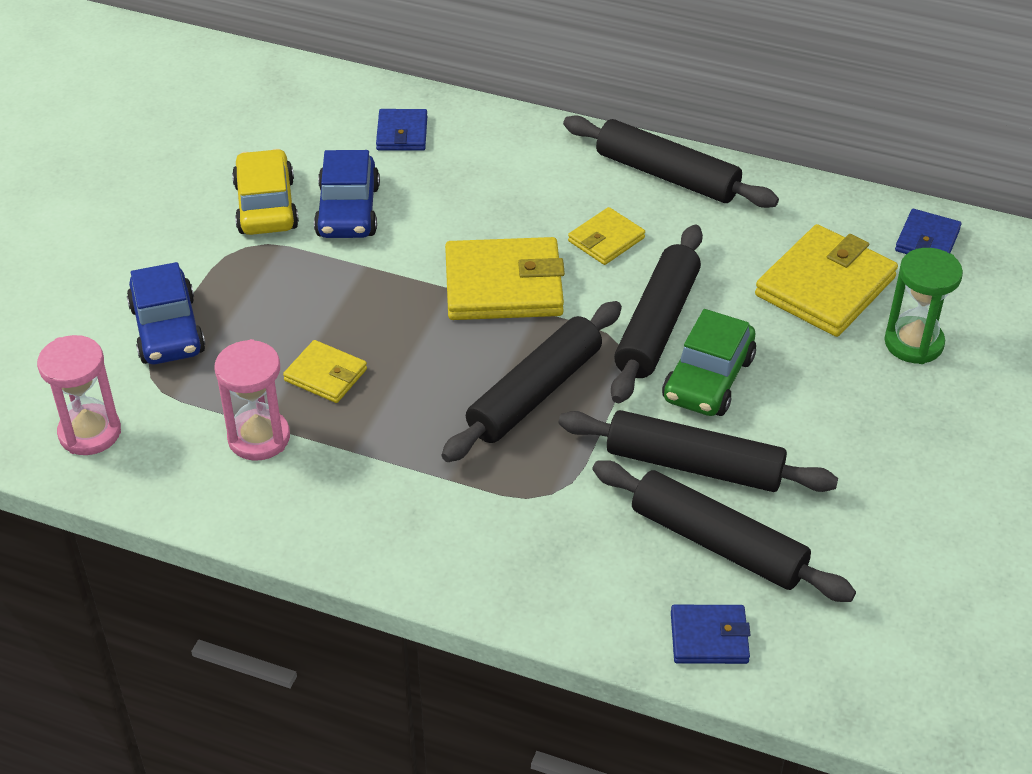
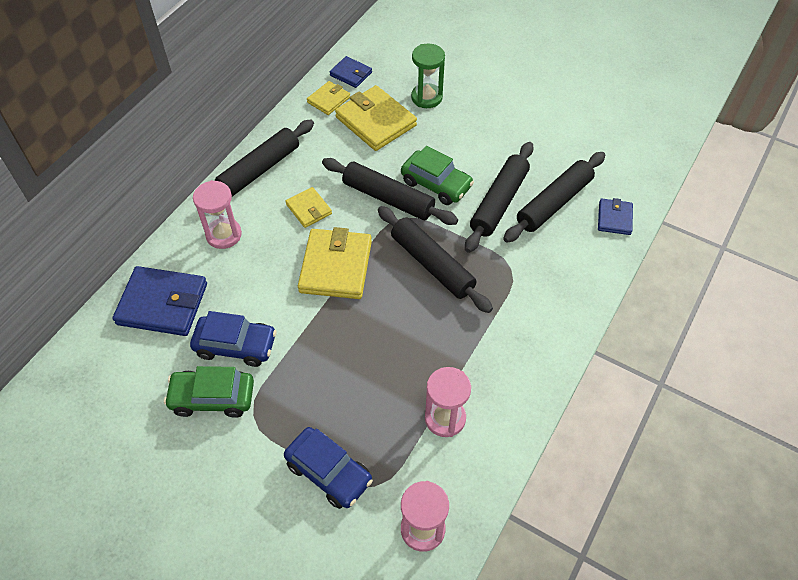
camera: 80 degrees left, 10 degrees up
blue car [127,262,205,364] -> blue car turned 45 degrees clockwise [284,427,373,509]
yellow car [232,149,299,235] -> green car [164,366,254,418]
yellow wallet [283,340,367,403] -> yellow wallet moved to [307,81,350,115]
blue wallet [376,109,427,151] -> blue wallet [113,266,207,336], size x1.84
none -> pink hourglass [193,180,242,249]

